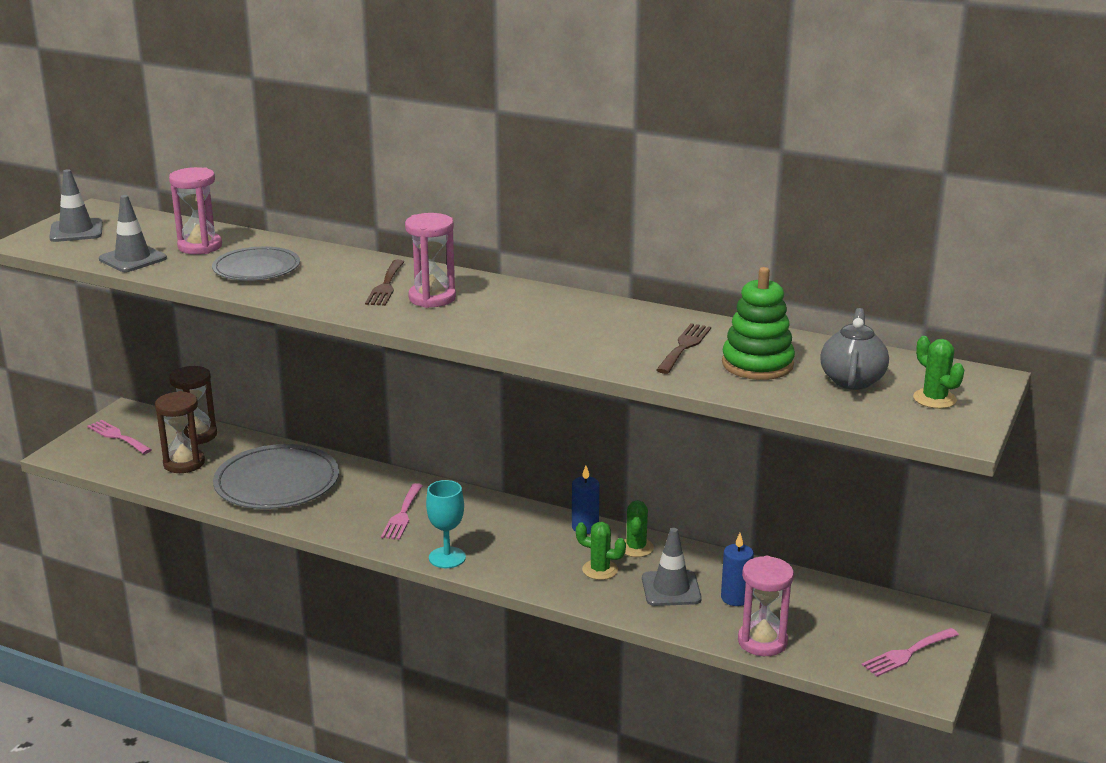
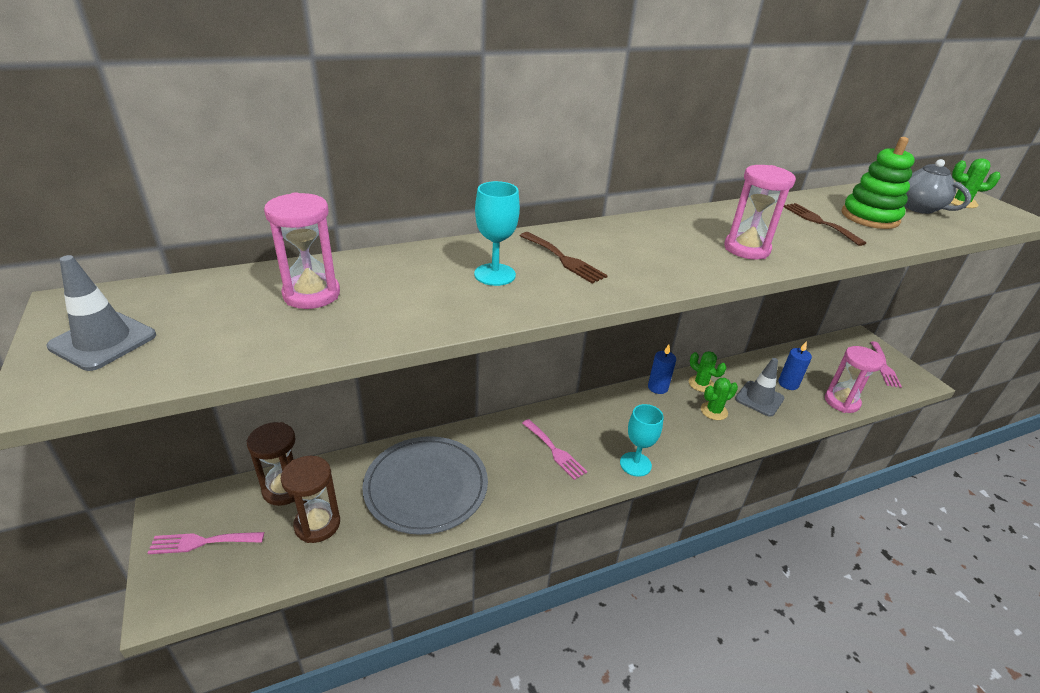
camera: 50 degrees left, 10 degrees up
grey traffic cone [99,195,167,272] -> none
grey plate [212,246,300,281] -> none
pink hourglass [405,213,456,308] -> pink hourglass moved to [724,165,796,260]
none -> turquoise goblet [474,181,520,286]

